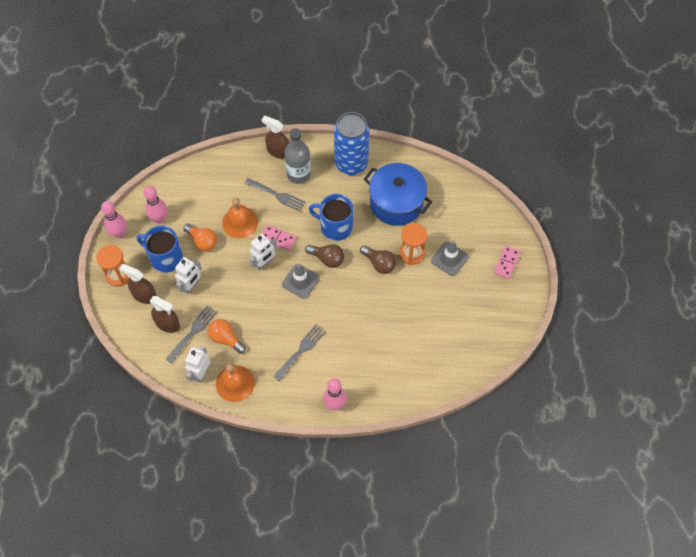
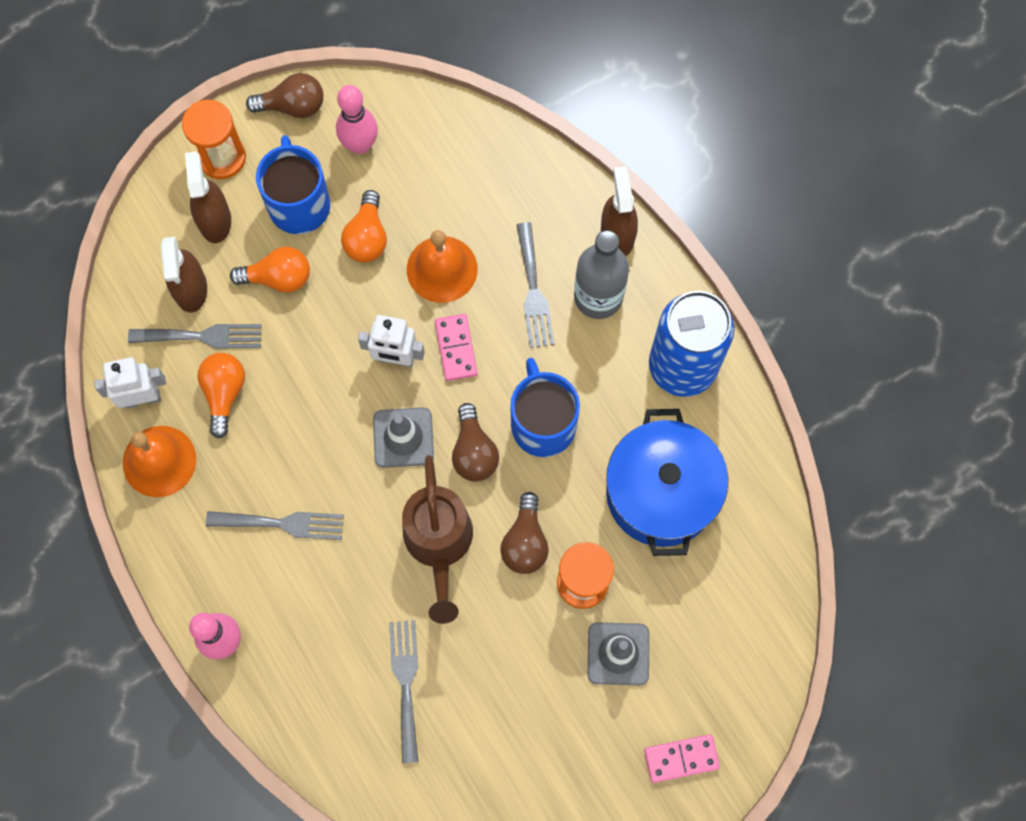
camera: 55 degrees right, 10 degrees up
pink bowling pin [101,201,127,238] -> brown light bulb [246,73,323,118]
white robot [175,257,202,294] -> orange light bulb [230,247,310,293]
none -> grey fork [389,620,418,763]
none -> brown watering can [402,455,473,624]

